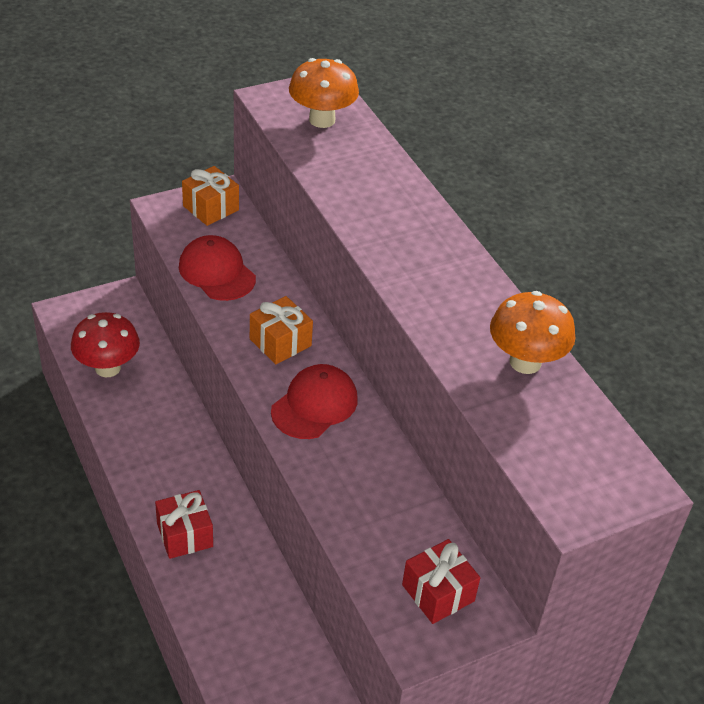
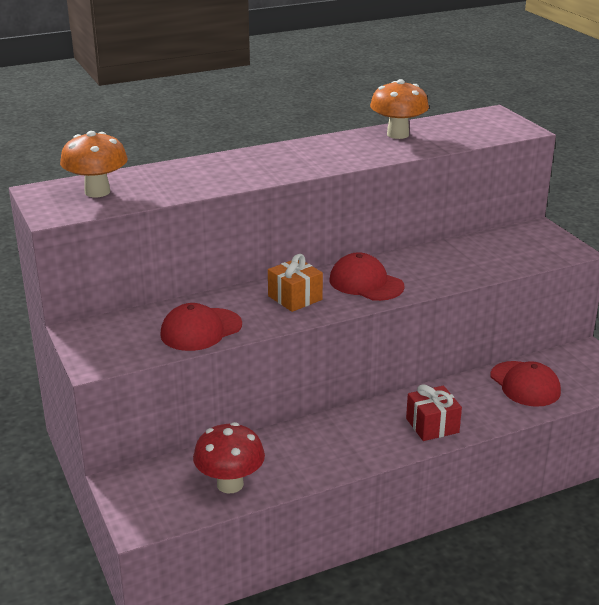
camera: 85 degrees left, 15 degrees down
orange gift [182,166,239,226] -> none
red gift [402,539,480,624] -> none
none -> red cap [490,361,561,407]

